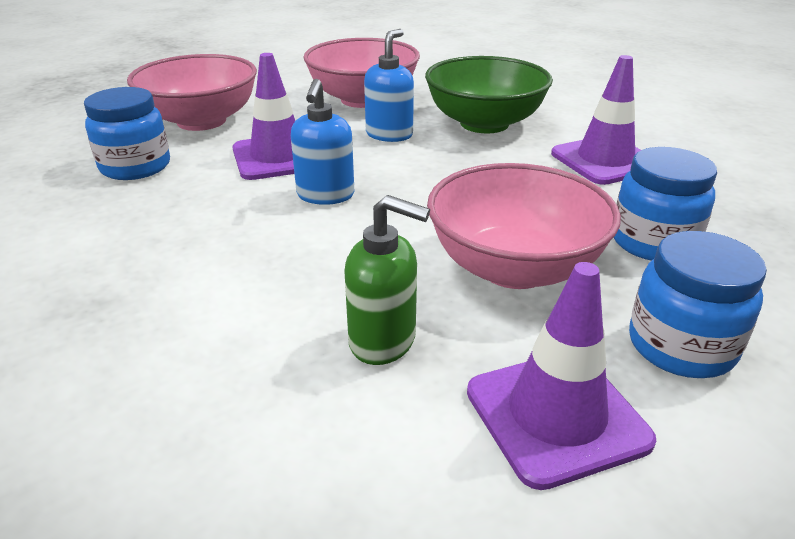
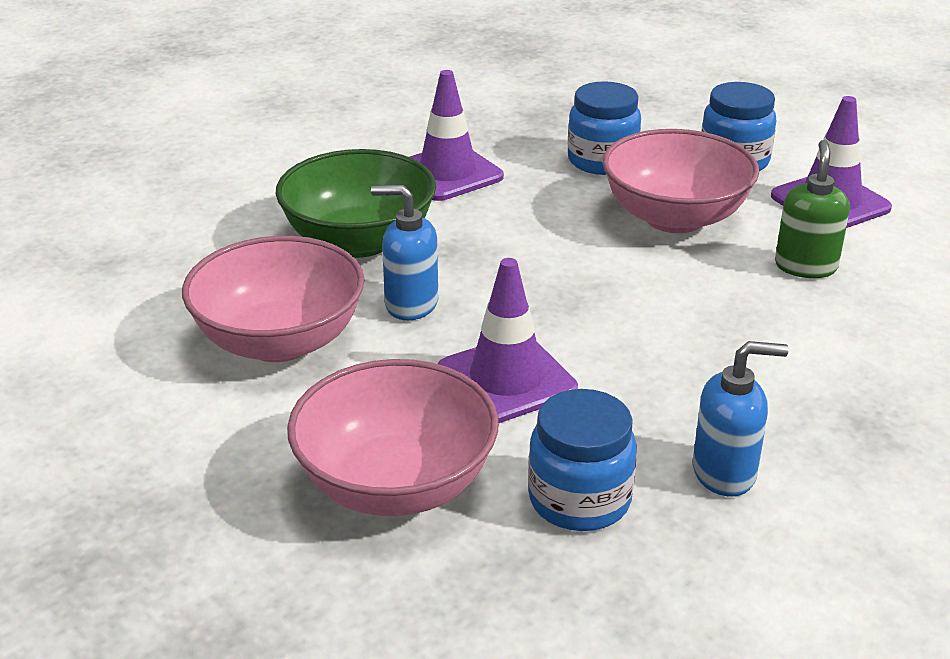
camera: 100 degrees left, 0 degrees up
blue soap dispenser [291,79,354,205] -> blue soap dispenser moved to [693,341,789,497]

